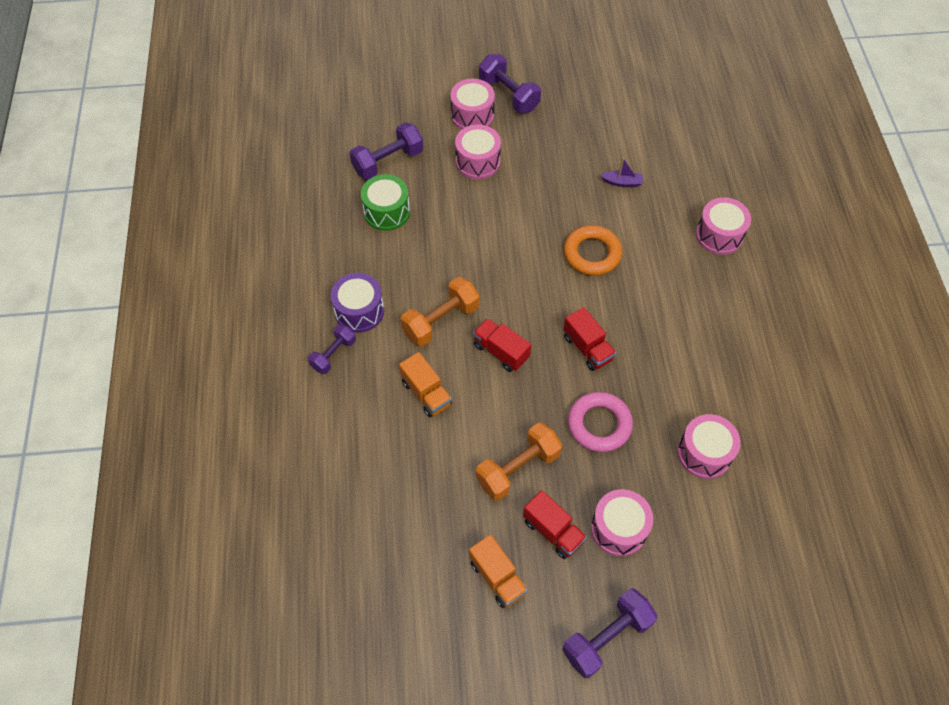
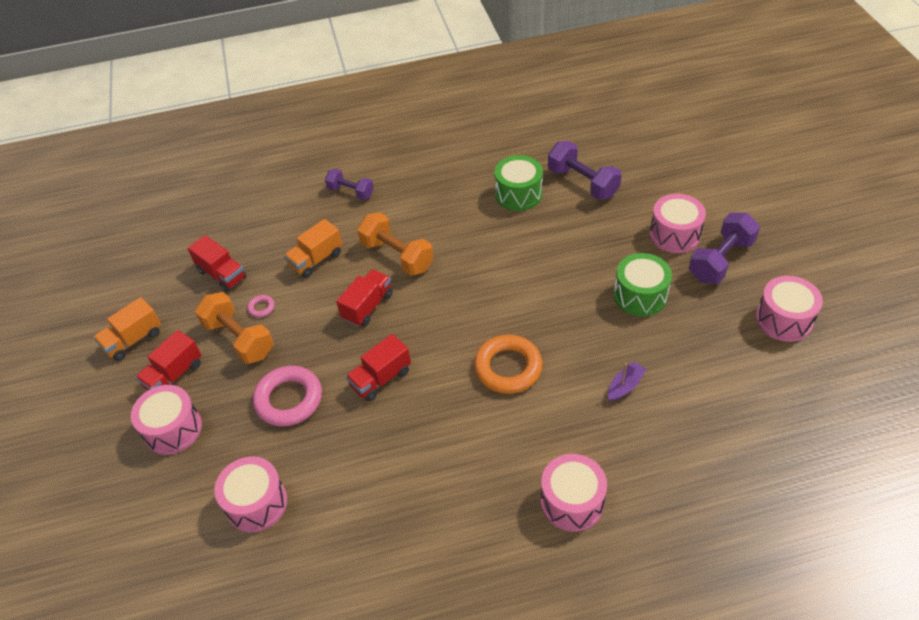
camera: 85 degrees right, 10 degrees down
purple drum [331,273,384,333] -> none
pink drum [455,125,501,179] -> pink drum moved to [756,276,823,342]
purple dumbbell [562,588,657,678] -> none
purple boat [601,157,643,187] -> purple boat turned 135 degrees counterclockwise [608,361,647,401]
none -> red truck [188,235,247,292]
none -> pink ring [247,295,275,317]
none -> green drum [614,253,672,317]

